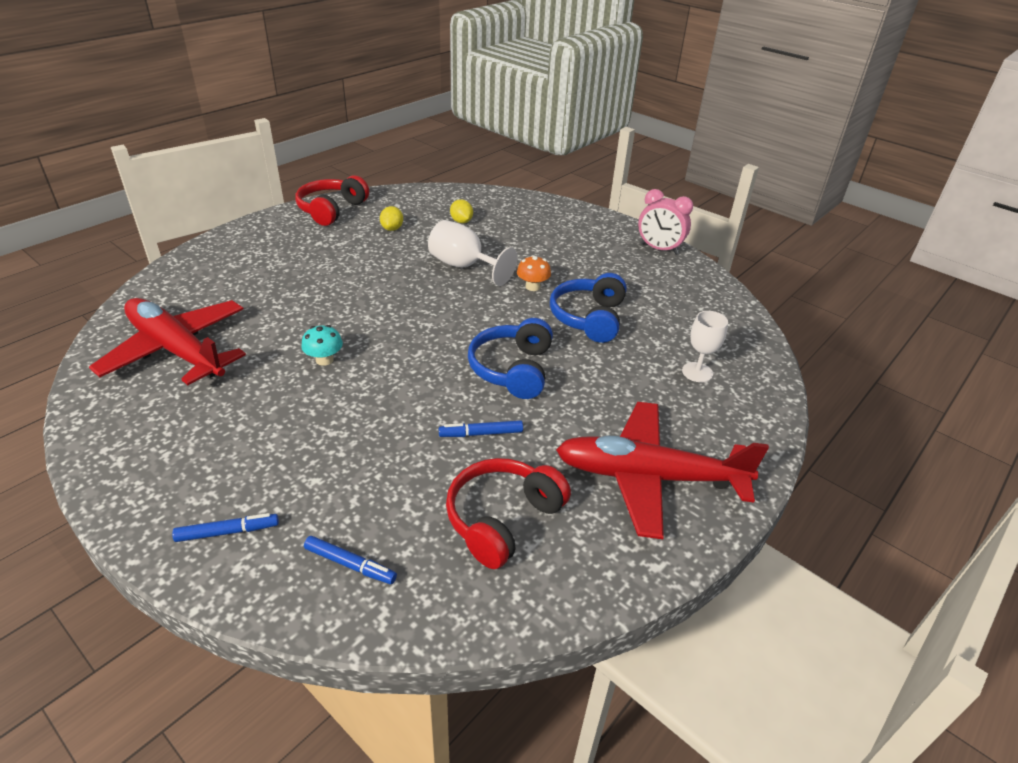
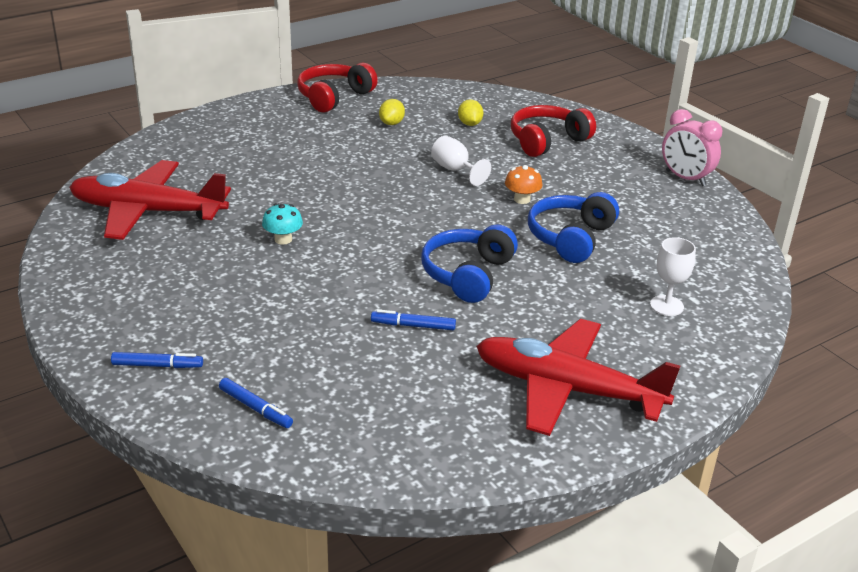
camera: 15 degrees right, 5 degrees down
red plane [89,298,246,385] -> red plane turned 45 degrees counterclockwise [69,160,231,240]
white goblet [428,220,517,286] -> white goblet [431,136,491,186], size x0.66
red headphones [446,458,571,569] -> red headphones moved to [511,105,596,157]

